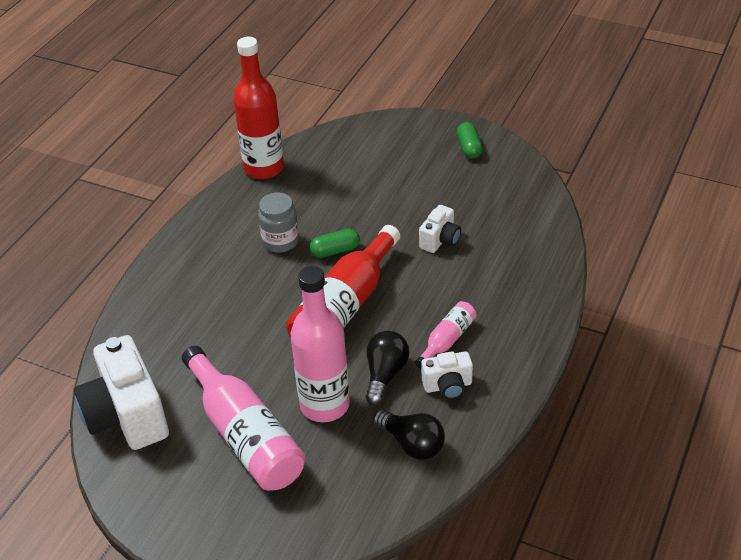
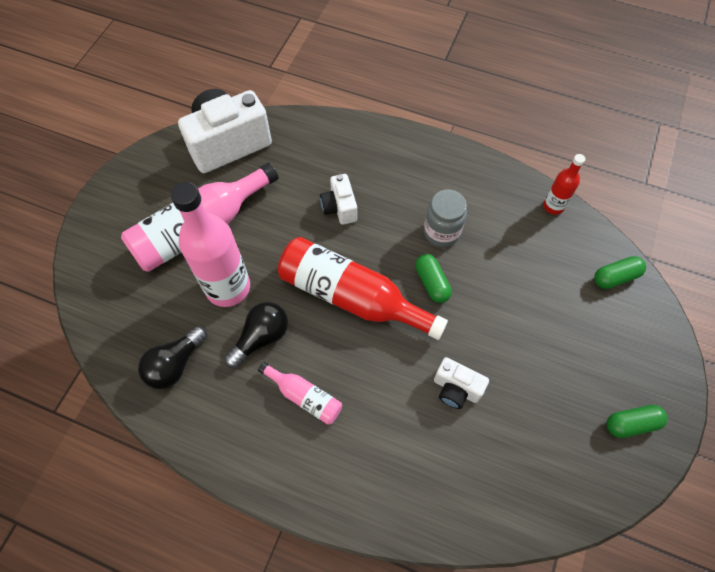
camera: 85 degrees right, 20 degrees up
red bottle [233,37,284,179] -> red bottle [543,154,585,215], size x0.50
black light bulb [366,331,409,405] -> black light bulb turned 60 degrees counterclockwise [224,302,288,368]
white camera [421,351,473,400] -> white camera moved to [320,174,357,225]
none -> green capsule [594,256,646,289]

